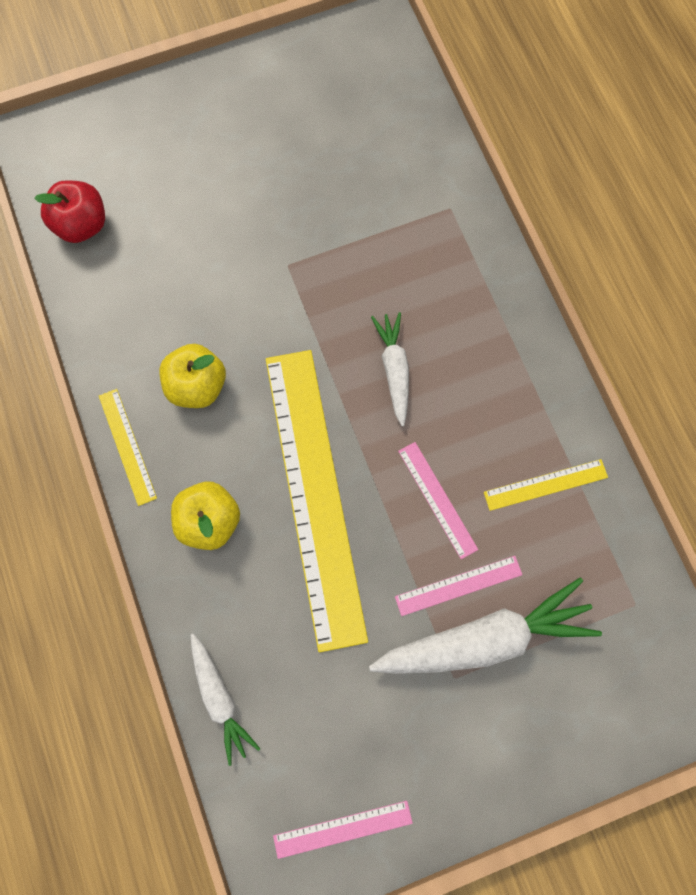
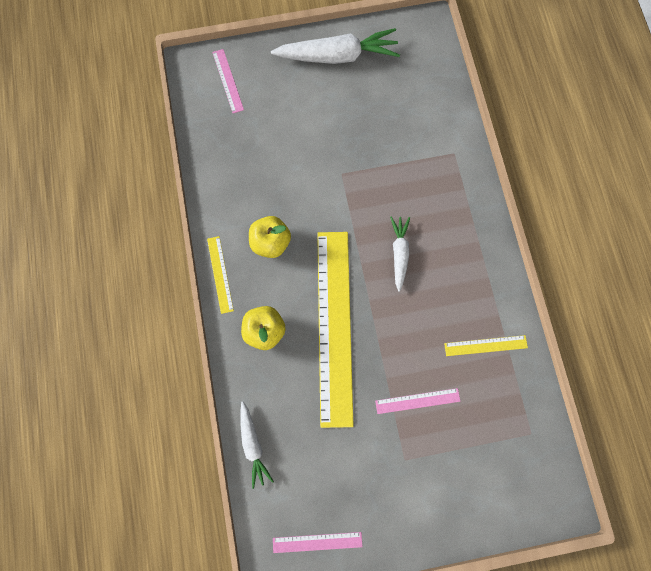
camera: 10 degrees right, 0 degrees up
red apple [34,180,105,243] -> none
white carrot [369,578,602,674] -> white carrot moved to [271,28,400,64]
pink ruler [398,442,478,559] -> pink ruler moved to [212,49,244,113]

